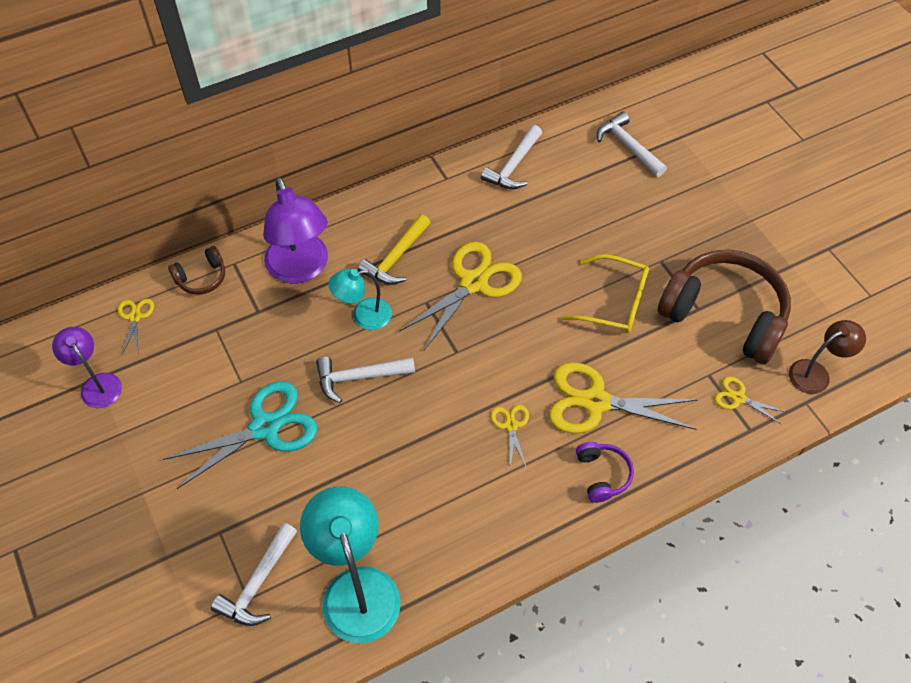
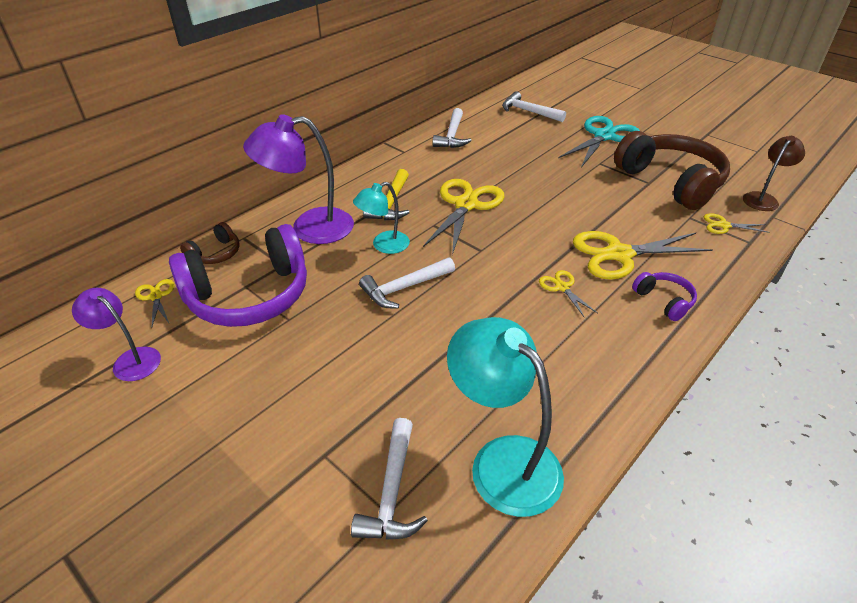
camera: 20 degrees left, 15 degrees down
turquoise scissors [163,381,318,489] -> turquoise scissors moved to [558,116,640,167]
purple lamp [263,177,328,283] -> purple lamp turned 120 degrees clockwise [243,114,354,244]
yellow glasses [561,254,649,333] -> none
brown headphones [658,250,791,364] -> brown headphones turned 45 degrees clockwise [614,131,730,210]
none -> purple headphones [169,224,307,327]

